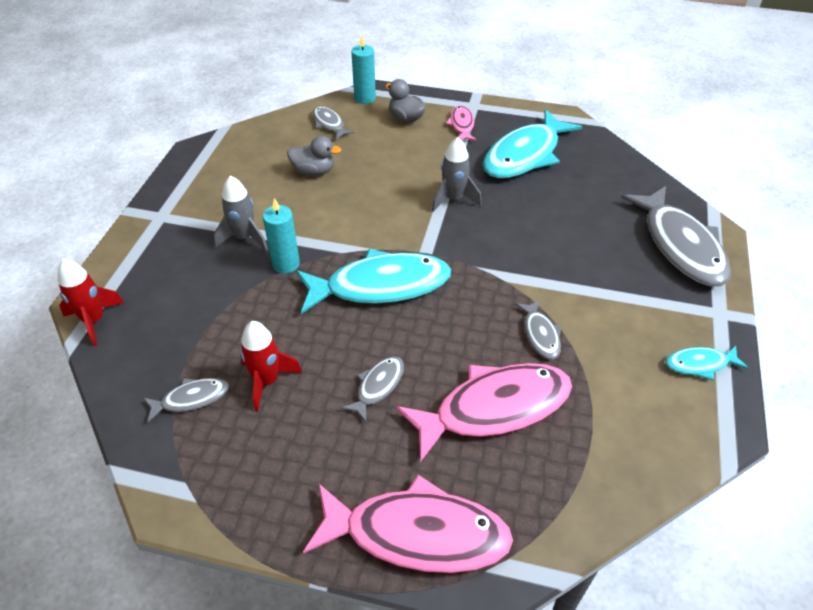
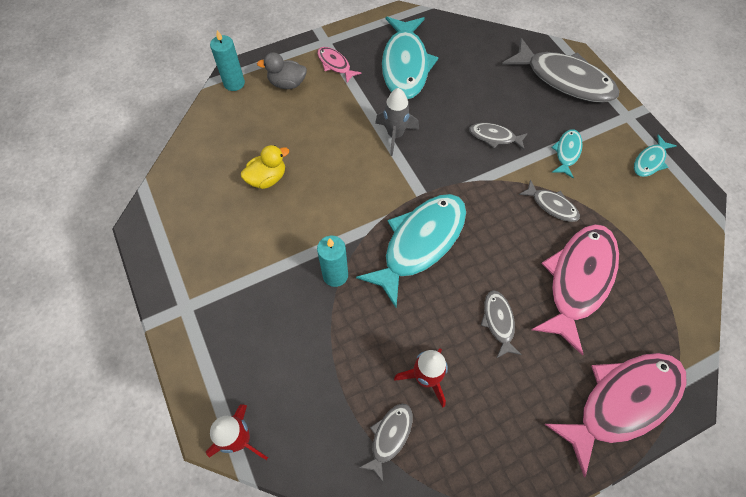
camera: 40 degrees left, 15 degrees up
grey rocket [214,175,268,251] -> none
grey duck [287,136,341,176] -> yellow duck [241,145,289,189]
grey fish [313,106,354,140] -> grey fish moved to [469,123,528,150]
none -> turquoise fish [551,129,583,178]

